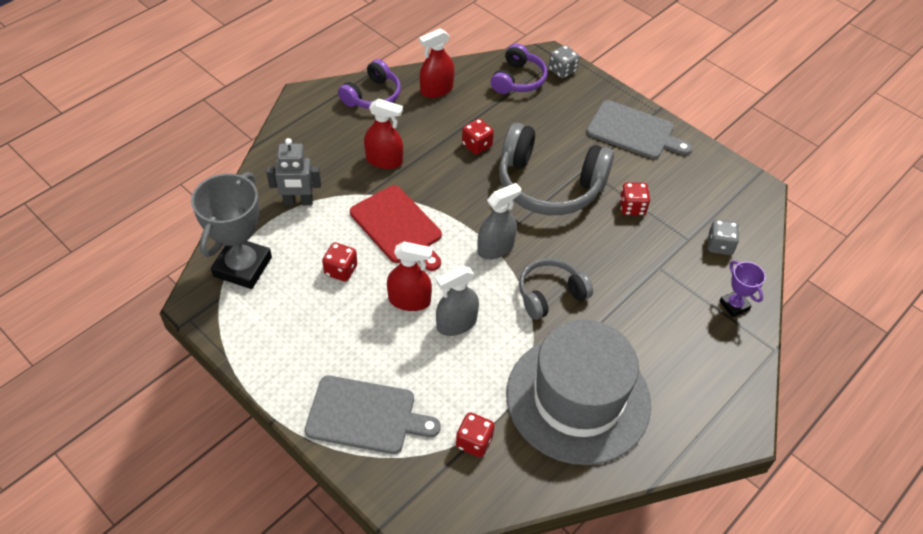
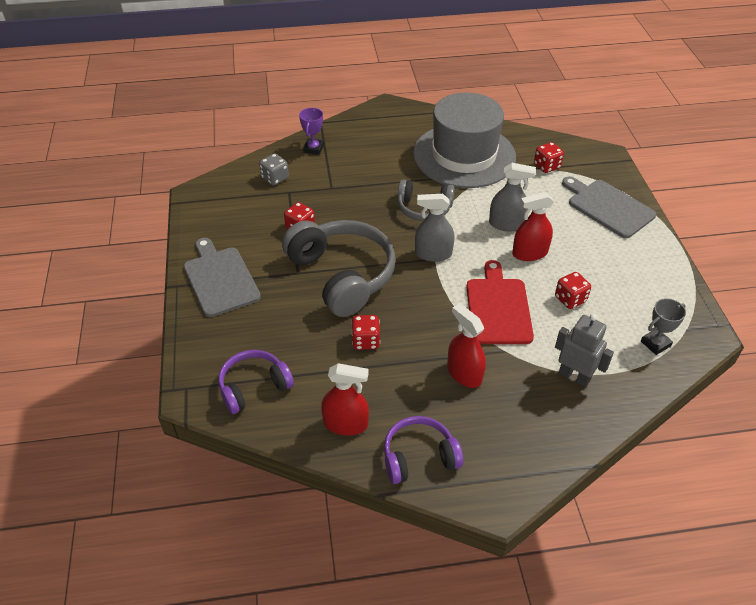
camera: 140 degrees left, 5 degrees down
grey trophy [191,172,272,289] -> grey trophy [641,298,686,355], size x0.50
red spray bottle [387,242,433,311] -> red spray bottle turned 60 degrees counterclockwise [512,192,554,261]
grey dice [549,45,579,79] -> none

